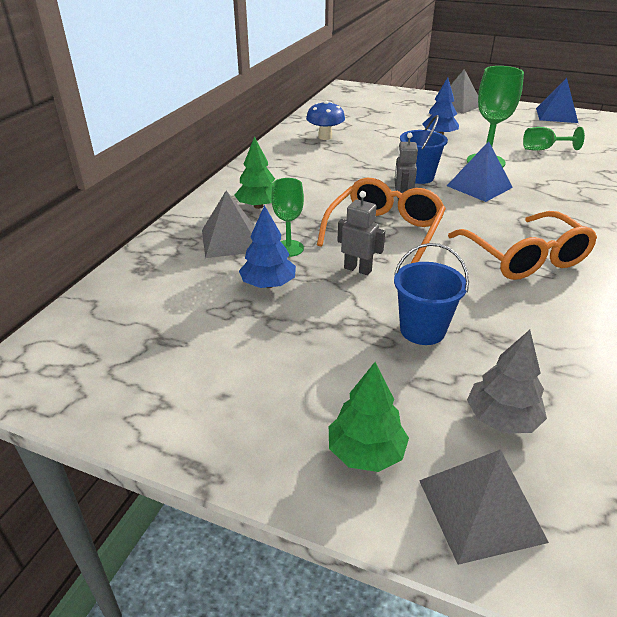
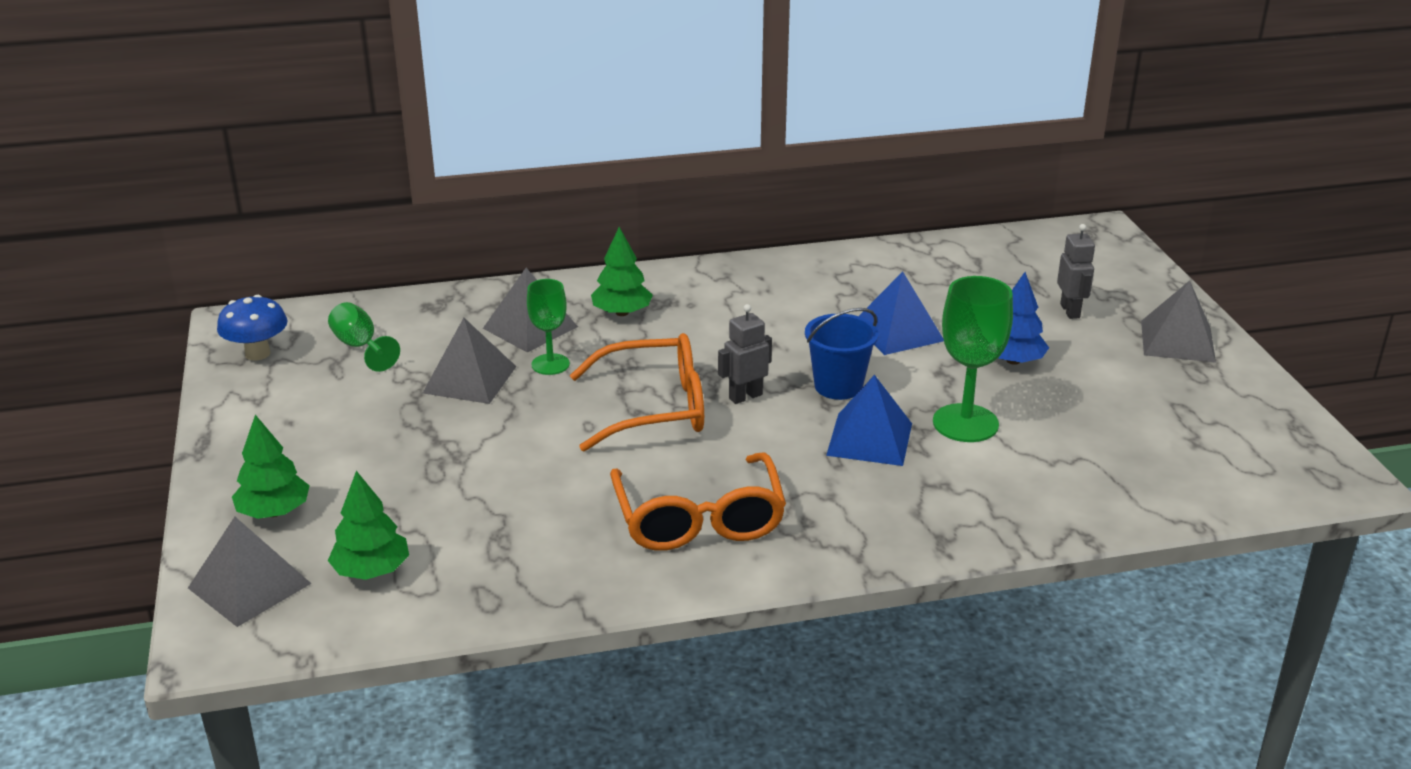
camera: 55 degrees right, 5 degrees down
blue tree [239,205,296,288] -> grey pyramid [423,318,517,404]
blue mushroom [306,101,345,140] -> blue mushroom moved to [217,295,288,361]
grey robot [337,191,385,275] -> grey robot moved to [1057,224,1095,319]
blue bucket [394,243,469,345] -> none
orange glasses [448,211,597,280] -> orange glasses turned 45 degrees counterclockwise [610,452,786,551]
grey tree [467,330,547,433] -> green tree [328,471,409,580]
green goblet [523,127,585,151] -> green goblet moved to [328,302,400,372]
blue pyramid [536,78,578,123] -> blue pyramid moved to [859,272,944,355]

